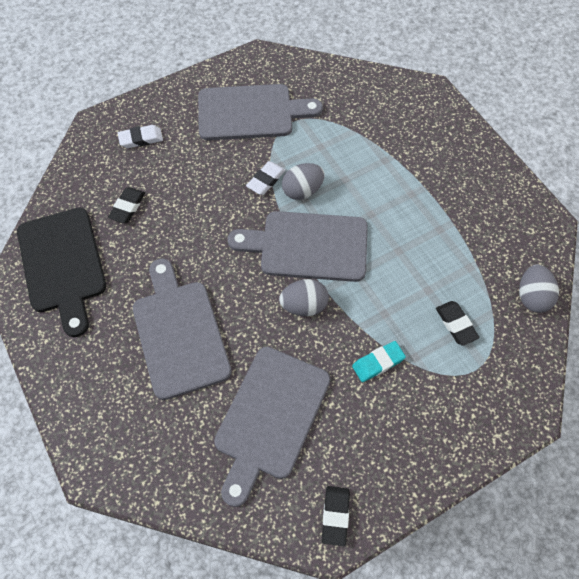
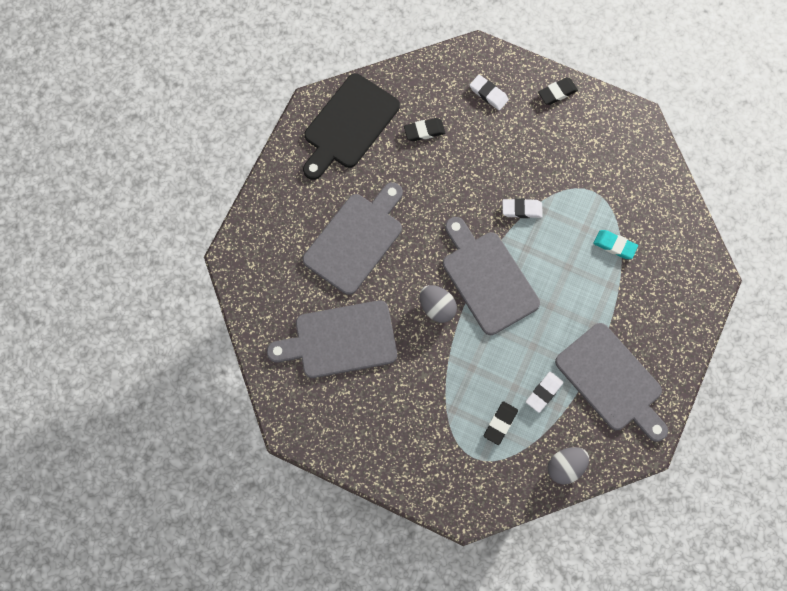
camera: 55 degrees right, 10 degrees up
grey cutting board [198,84,323,141] -> grey cutting board moved to [555,323,668,442]
grey egg [282,163,324,200] -> none
black eraser [322,486,350,546] -> black eraser moved to [538,77,578,105]
turquoise eraser [352,341,406,382] -> turquoise eraser moved to [593,230,638,259]
none -> white eraser [526,372,564,413]

